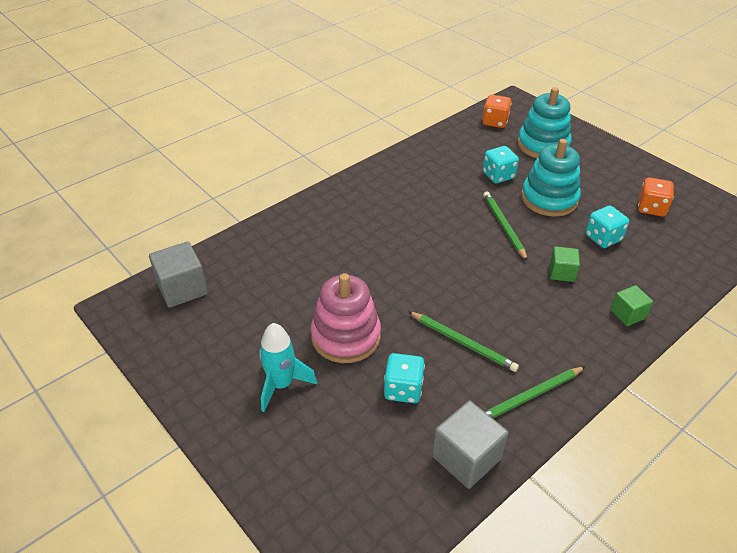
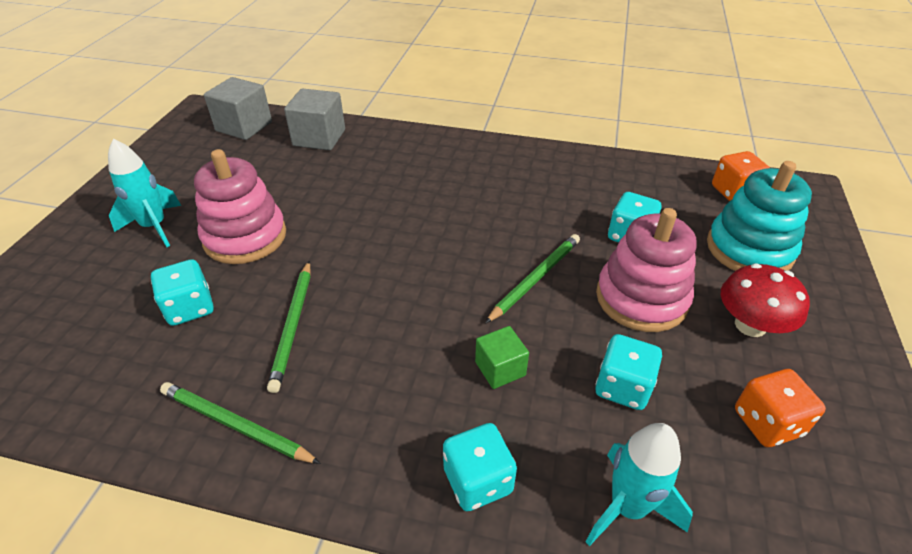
camera: 55 degrees right, 0 degrees up
grey cube [432,401,508,489] -> grey cube moved to [284,88,345,150]
turquoise stacking toy [521,139,581,217] -> pink stacking toy [596,208,697,332]
green cube [610,285,653,326] -> turquoise dice [443,423,517,511]
none -> turquoise rocket [586,423,693,546]
none -> red mushroom [721,264,810,337]

